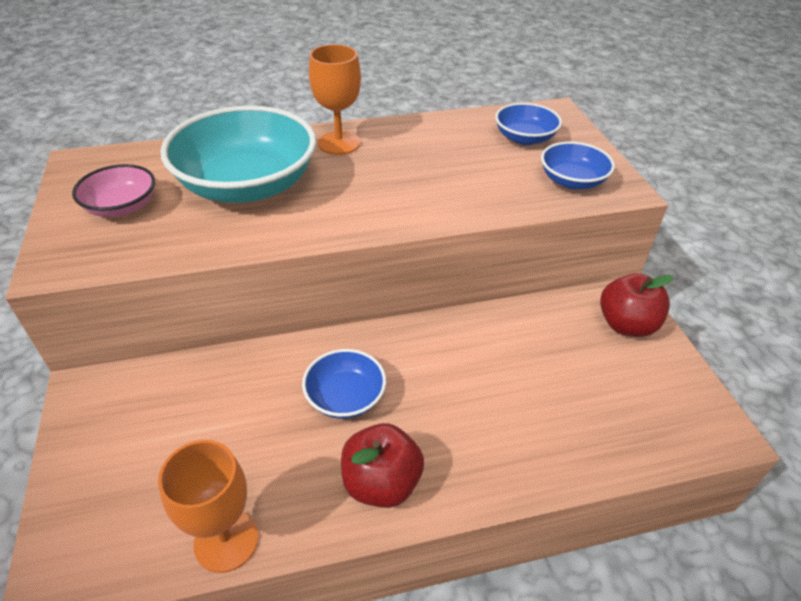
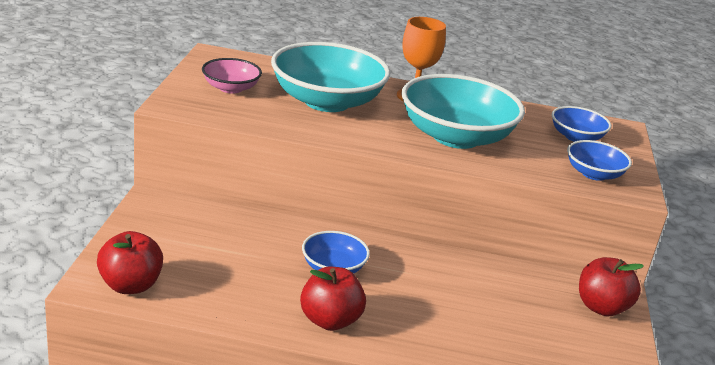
camera: 20 degrees right, 15 degrees down
orange goblet [158,440,258,573] -> none
none -> red apple [97,231,163,294]
none -> turquoise bowl [401,74,525,149]

